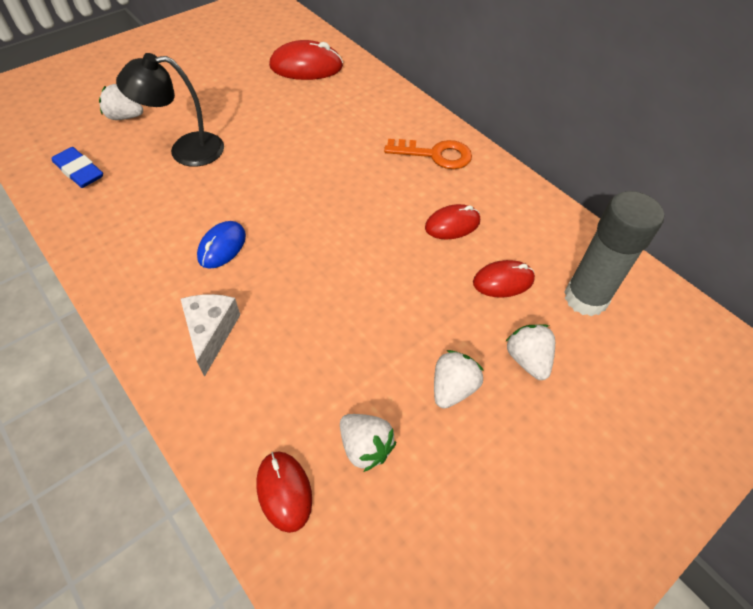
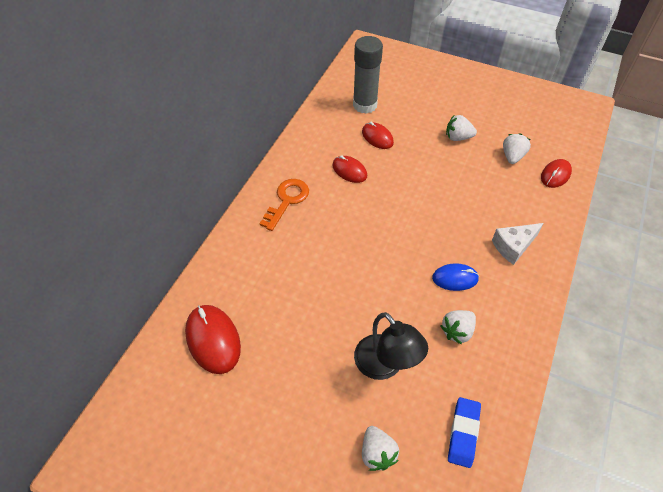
camera: 115 degrees left, 0 degrees up
orange key [384,139,472,169] -> orange key turned 45 degrees clockwise [259,179,309,231]
white strawberry [505,324,555,380] -> white strawberry moved to [441,310,476,345]

